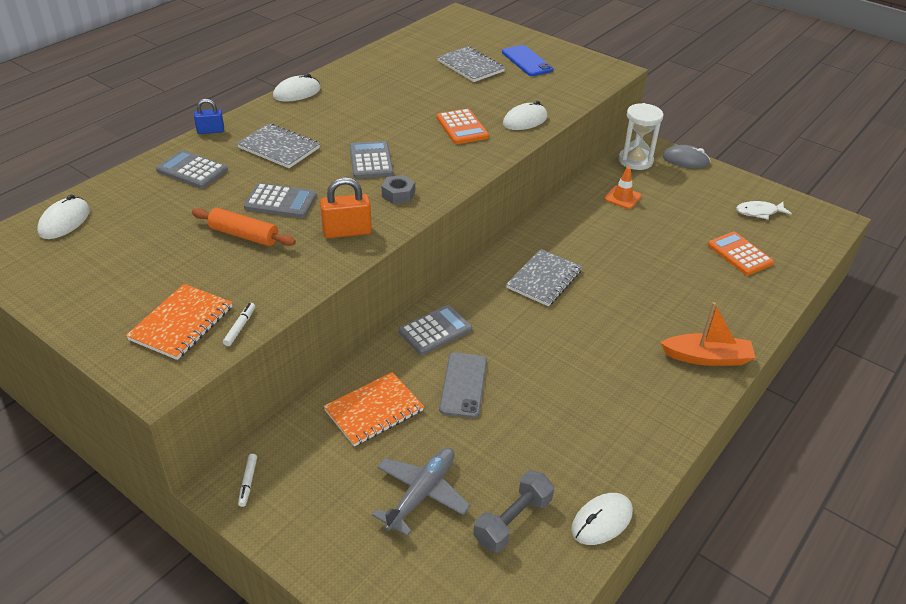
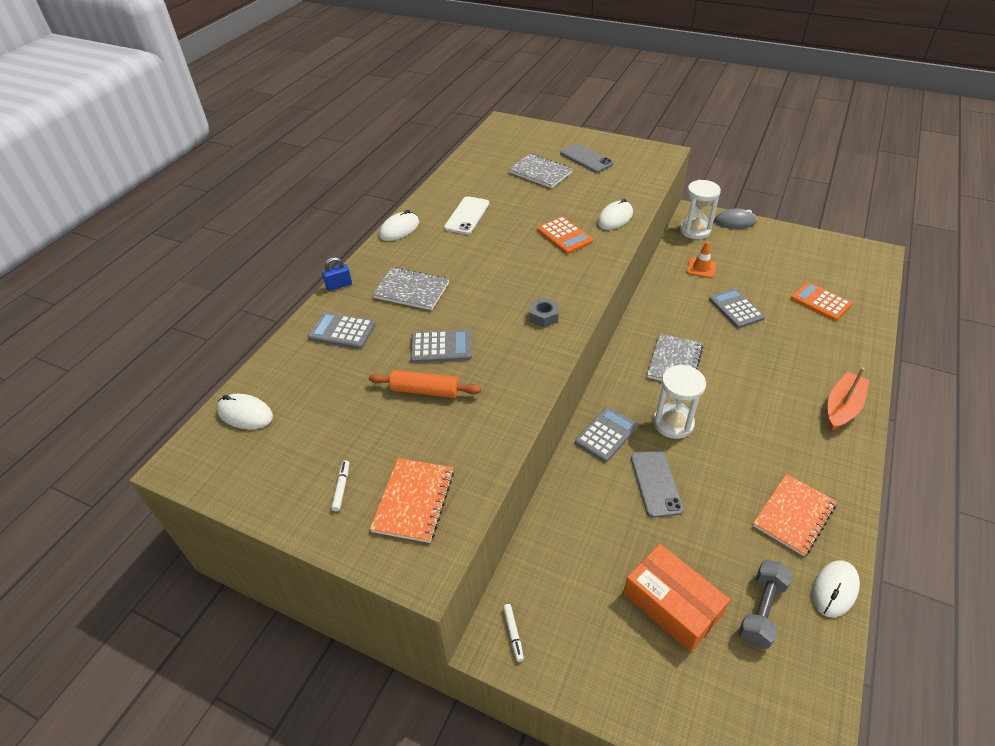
camera: 10 degrees left, 5 degrees up
white mouse [37,194,90,239] -> white mouse turned 75 degrees counterclockwise [217,394,273,429]
white marker [223,303,255,346] -> white marker moved to [331,460,349,511]
orange padlock [320,177,372,238] -> none
orange notebook [323,372,424,447] -> orange notebook moved to [753,474,837,556]
grey calculator [349,141,394,178] -> grey calculator moved to [709,288,765,328]
grey plane [372,448,470,536] -> orange box [623,544,730,652]
blue phone [502,45,553,76] -> grey phone [560,143,614,173]
orange boat [660,302,756,366] -> orange boat turned 45 degrees counterclockwise [828,367,869,430]
white fish [736,201,792,220] -> none
none -> white phone [444,196,489,234]
none -> white hourglass [653,365,706,439]

